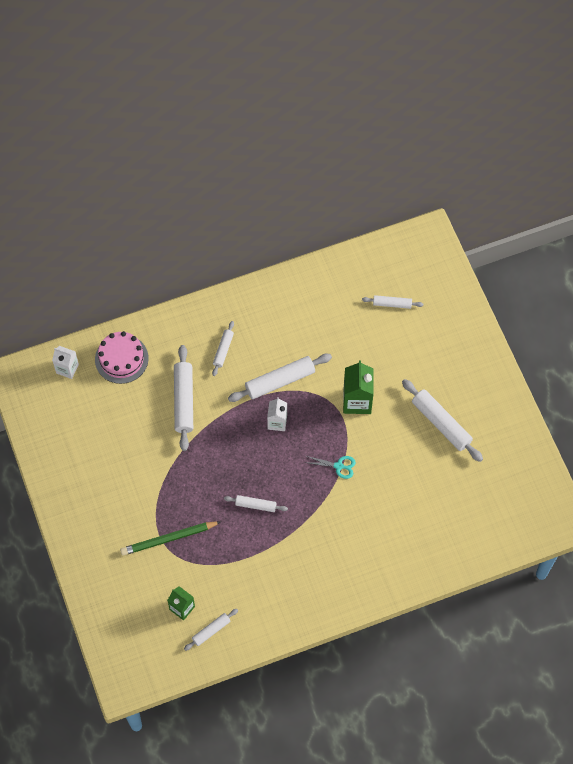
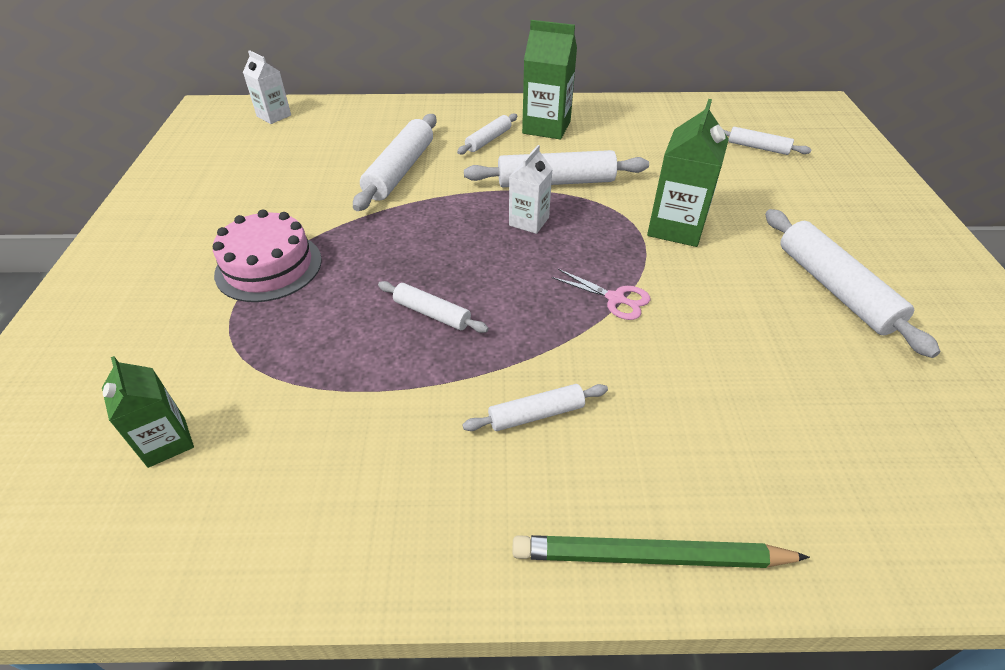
camera: 20 degrees right, 20 degrees down
pink cake [95,331,149,384] -> pink cake moved to [213,209,322,302]
green pencil [120,521,221,556] -> green pencil moved to [512,535,810,568]
white rolling pin [184,609,238,651] -> white rolling pin moved to [462,384,608,431]
turquoise scissors [304,456,356,479] -> pink scissors [552,269,650,320]
none -> green carton [522,20,577,140]

